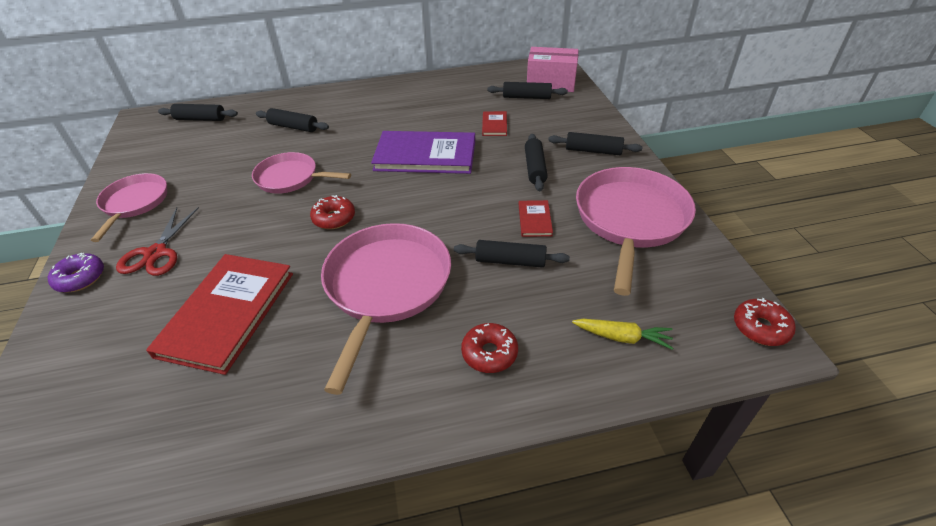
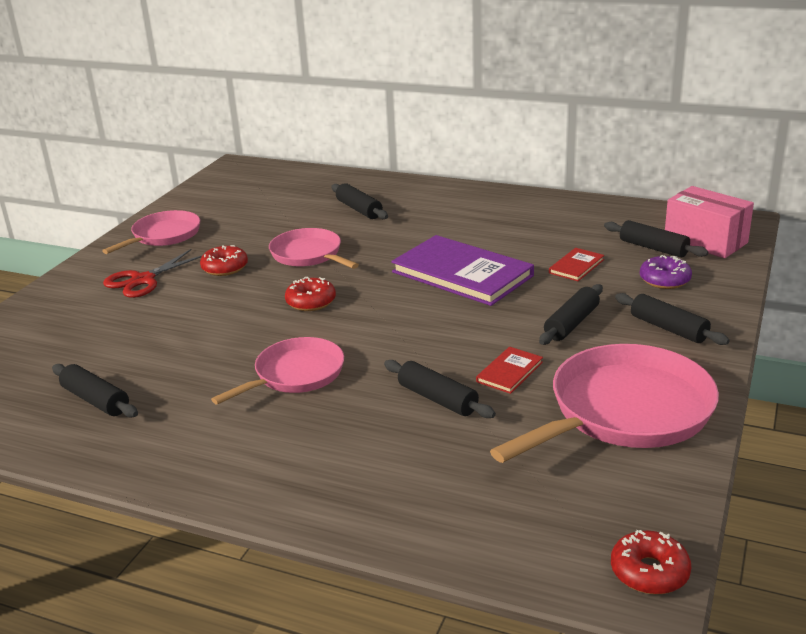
camera: 35 degrees right, 15 degrees down
purple donut [48,253,104,293] -> purple donut moved to [640,255,692,289]
red book [146,254,293,375] -> none
black rolling pin [158,104,238,121] -> black rolling pin moved to [52,364,138,418]
pink pan [321,223,451,395] -> pink pan [211,337,344,405], size x0.61
red donut [461,323,518,373] -> red donut moved to [200,245,248,276]
yellow carrot [572,319,673,350] -> none

